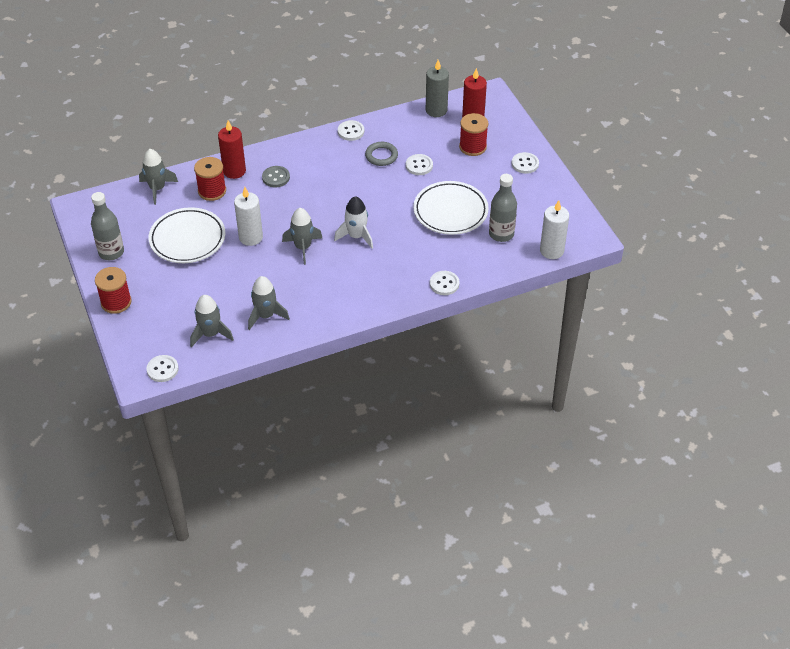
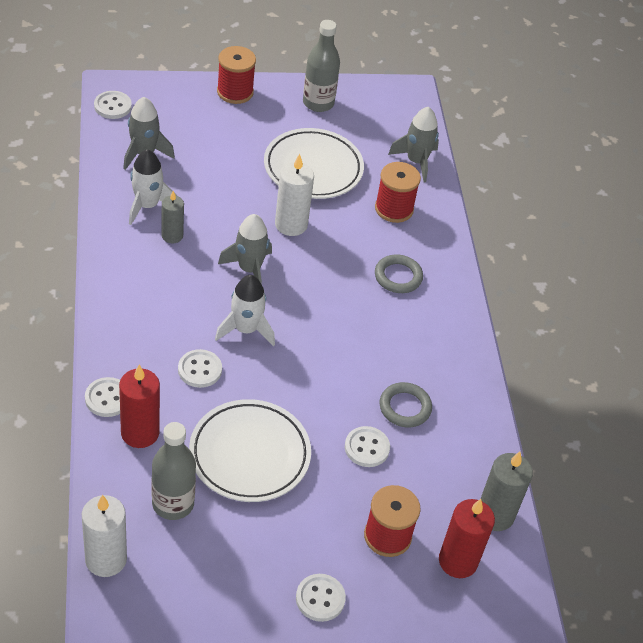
camera: 100 degrees right, 0 degrees up
red candle [218,121,246,179] -> red candle moved to [119,365,160,448]
grey rocket [248,276,290,330] -> white rocket [129,149,177,225]
grey button [262,166,290,187] -> grey ring [375,254,423,293]
white button [338,120,364,141] -> white button moved to [178,349,222,388]
none -> grey candle [161,191,184,243]

